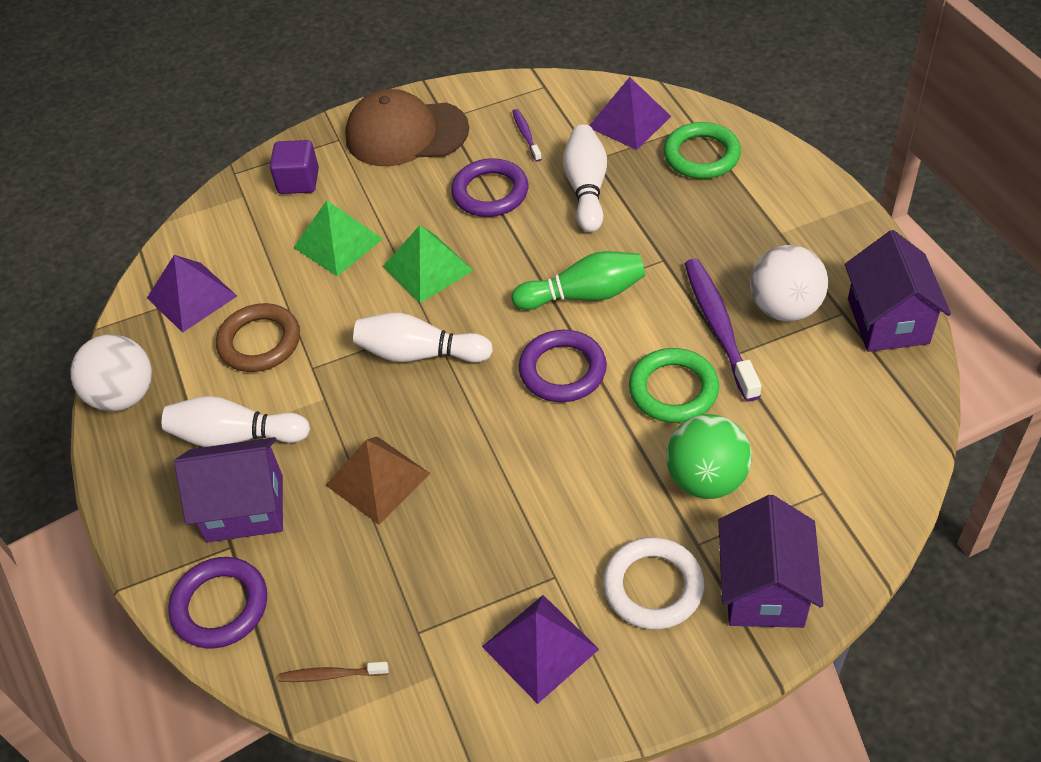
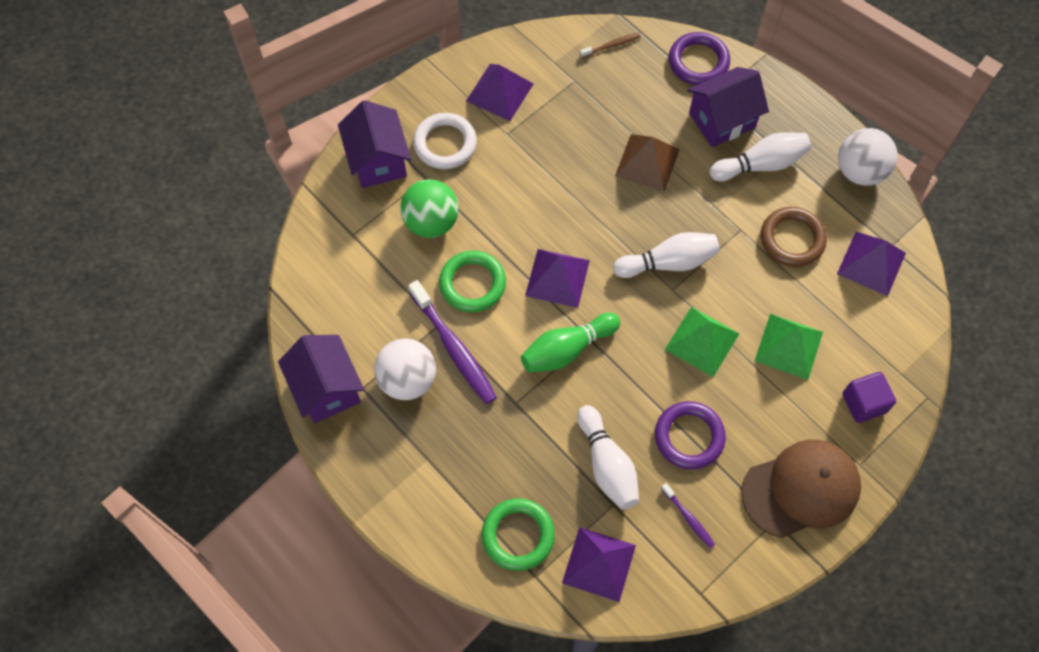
camera: 155 degrees right, 15 degrees up
purple ring [519,330,607,402] -> purple pyramid [525,249,590,308]

